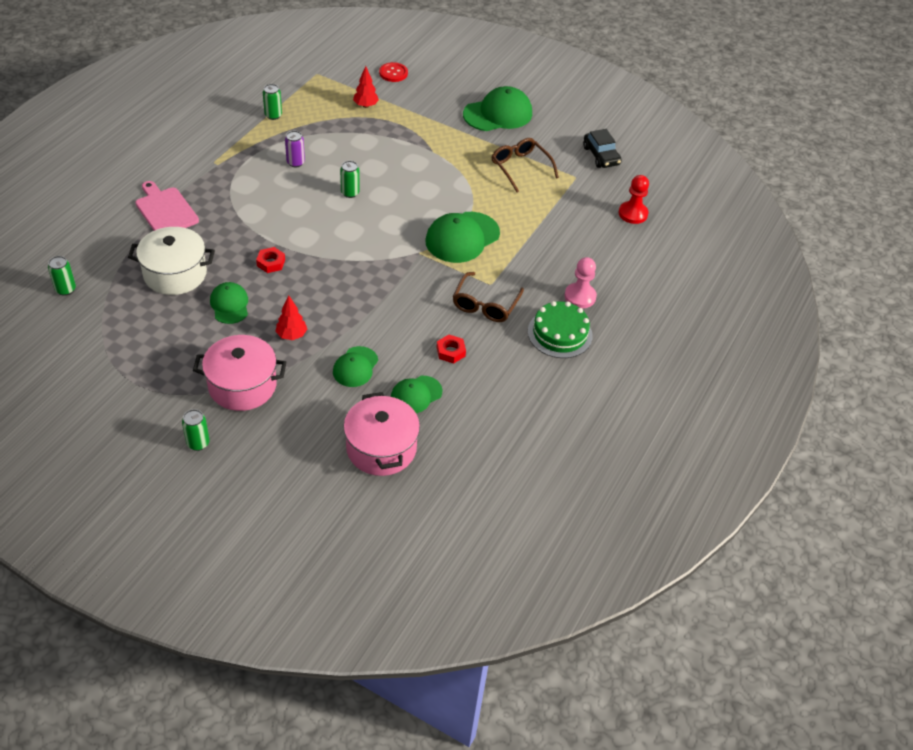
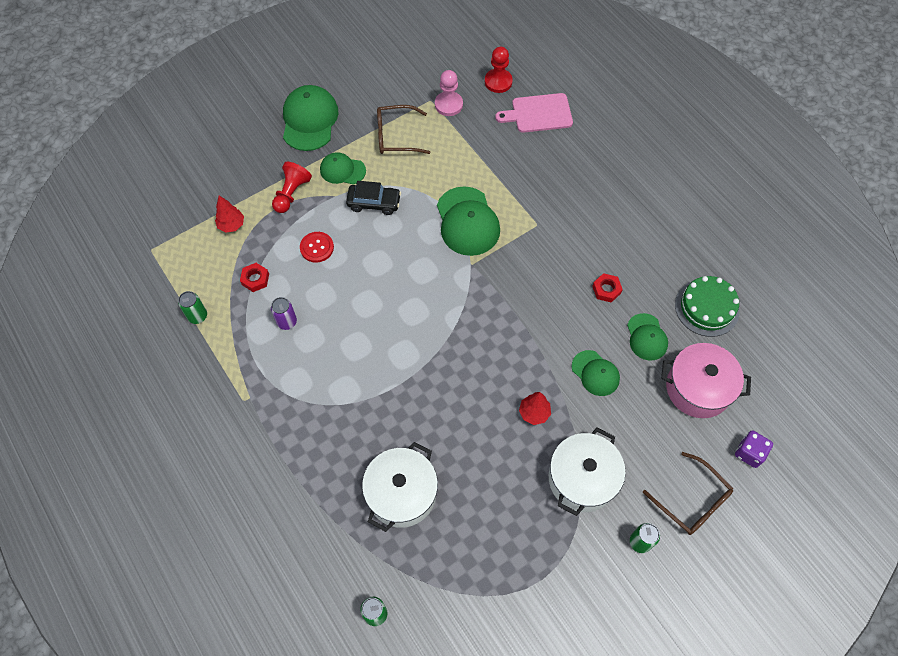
camera: 60 degrees left, 15 degrees up
pink cutting board [135,181,199,231] -> pink cutting board moved to [495,93,573,133]
pink pot [193,335,286,411] -> white pot [549,428,626,516]
green cap [210,282,248,324] -> green cap moved to [320,152,366,185]
red nut [256,247,285,273] -> red nut moved to [240,263,269,292]
green can [340,161,360,198] -> none
red button [379,62,408,82] -> red button moved to [300,232,334,263]
brown glasses [453,272,524,322] -> brown glasses moved to [643,452,733,535]
green cake [528,301,593,358] -> green cake moved to [675,276,740,337]
pink pawn [565,257,597,308] -> pink pawn moved to [435,70,463,116]
black car [583,129,622,168] -> black car moved to [346,181,401,215]
none -> red pawn [272,162,312,213]
none -> purple dice [735,430,773,468]

